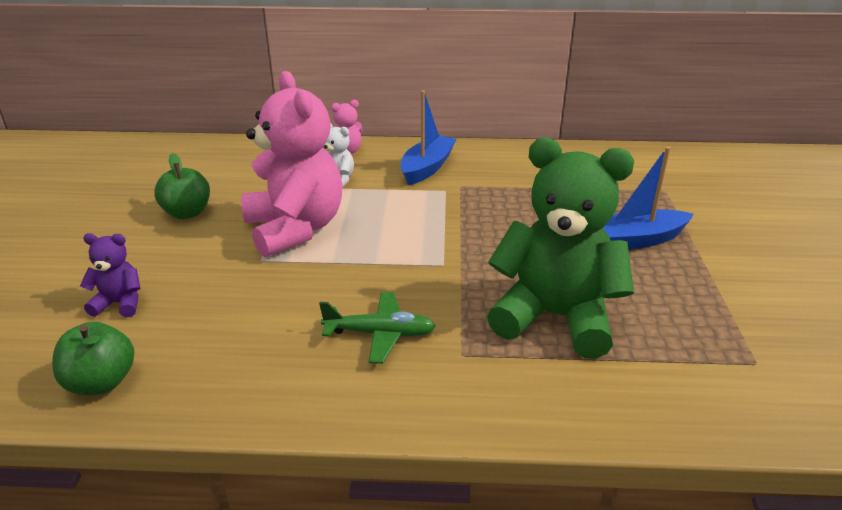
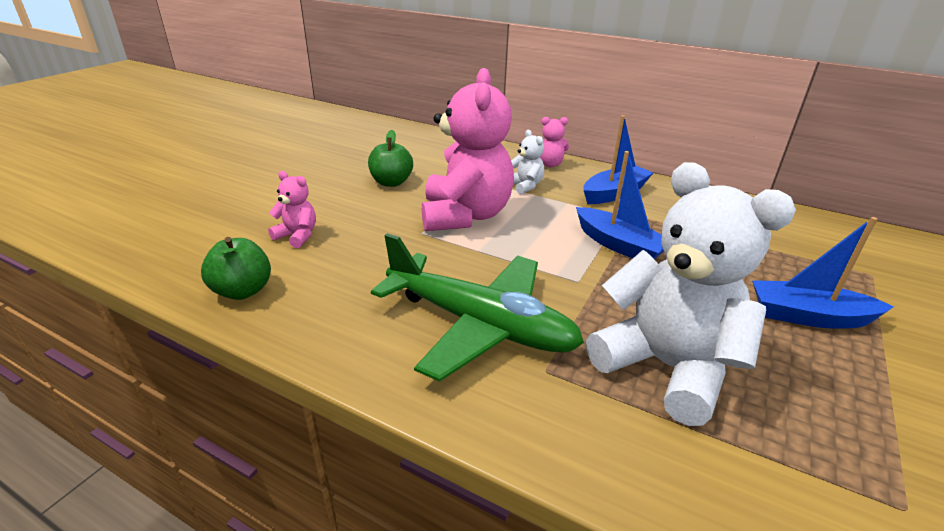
camera: 25 degrees right, 0 degrees up
purple teddy bear [80,233,140,317] -> pink teddy bear [268,171,316,248]
green plane [319,292,436,364] -> green plane [371,233,584,382], size x1.92
green teddy bear [487,138,634,359] -> white teddy bear [586,162,796,426]
none -> blue boat [576,151,664,259]

